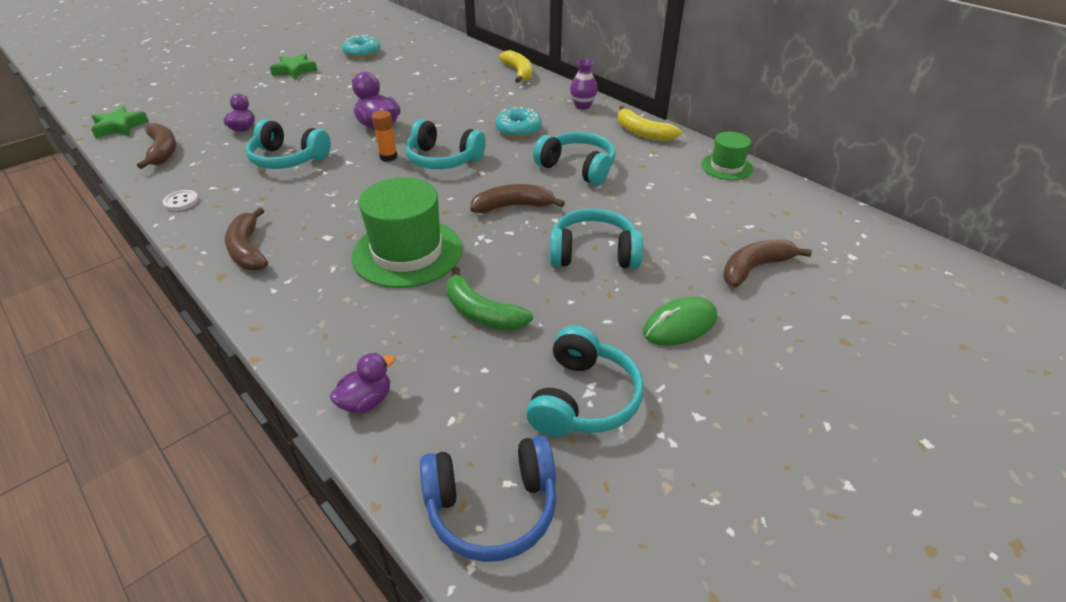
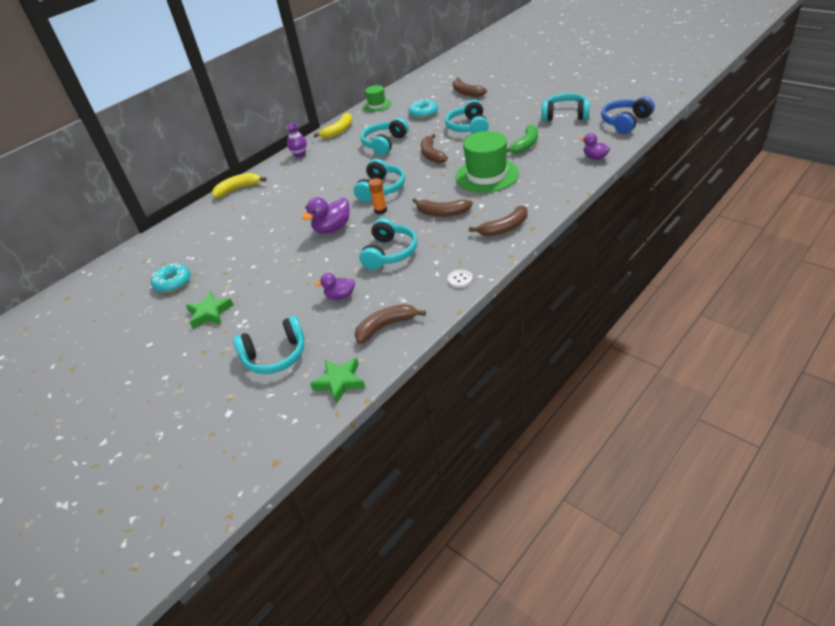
camera: 90 degrees left, 0 degrees up
blue headphones [420,436,557,562] -> blue headphones turned 120 degrees counterclockwise [601,96,655,134]
turquoise donut [495,107,542,138] -> turquoise donut moved to [409,99,438,119]
green mouse [643,297,717,346] -> none
none -> turquoise headphones [233,316,305,374]
none -> brown banana [412,198,473,217]

